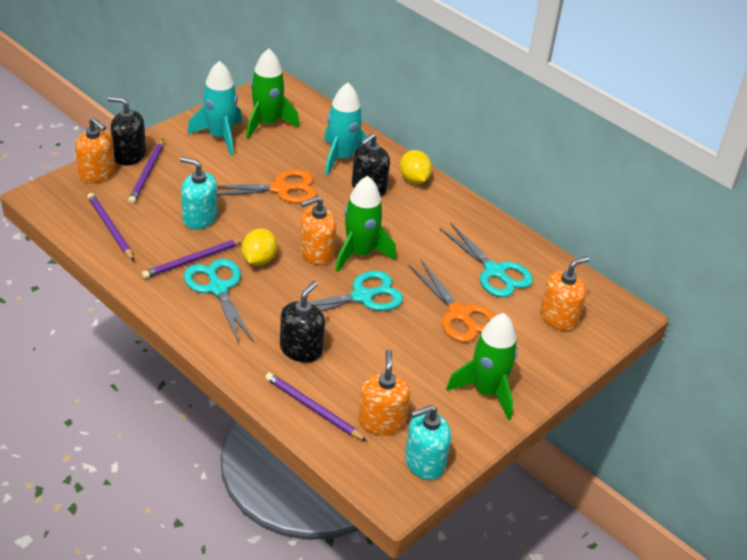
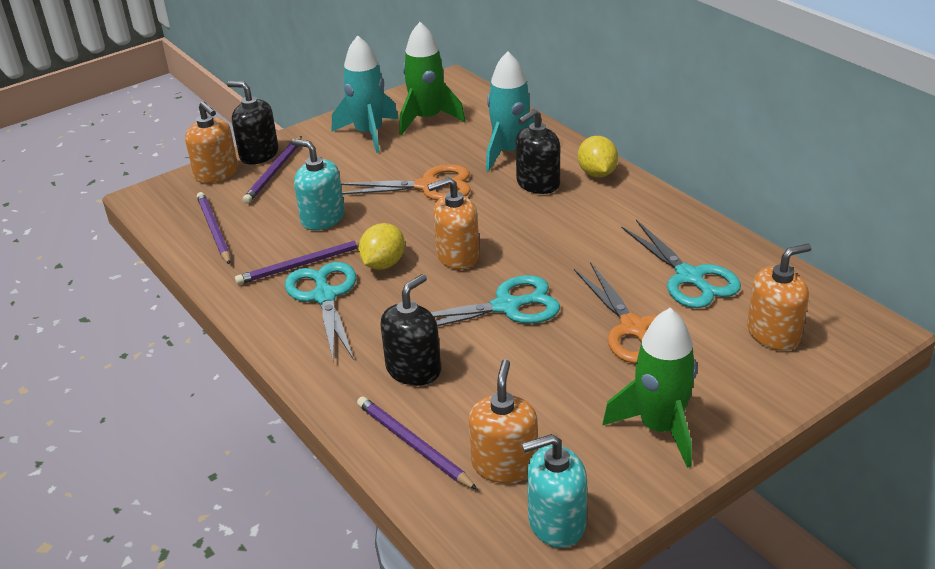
camera: 15 degrees right, 5 degrees down
green rocket [335,176,396,272] -> none

